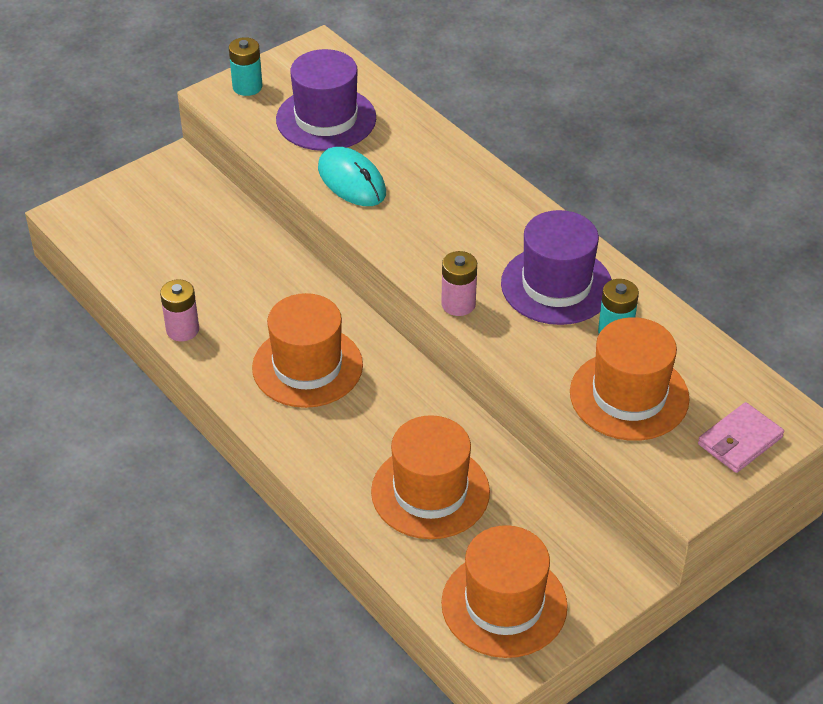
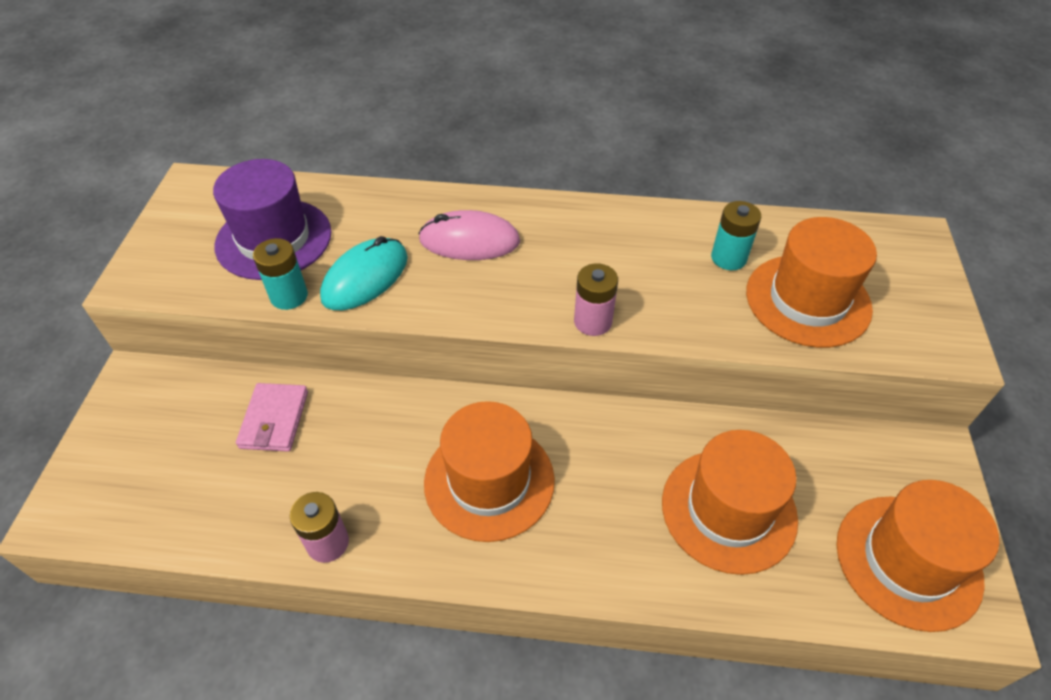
camera: 45 degrees left, 5 degrees up
turquoise battery [229,37,263,96] -> turquoise battery moved to [253,238,308,310]
turquoise mouse [318,147,386,206] -> turquoise mouse turned 60 degrees counterclockwise [320,236,408,310]
purple hat [501,210,612,325] -> none
pink wallet [698,402,784,473] -> pink wallet moved to [236,383,308,452]
none -> pink mouse [418,210,520,260]

